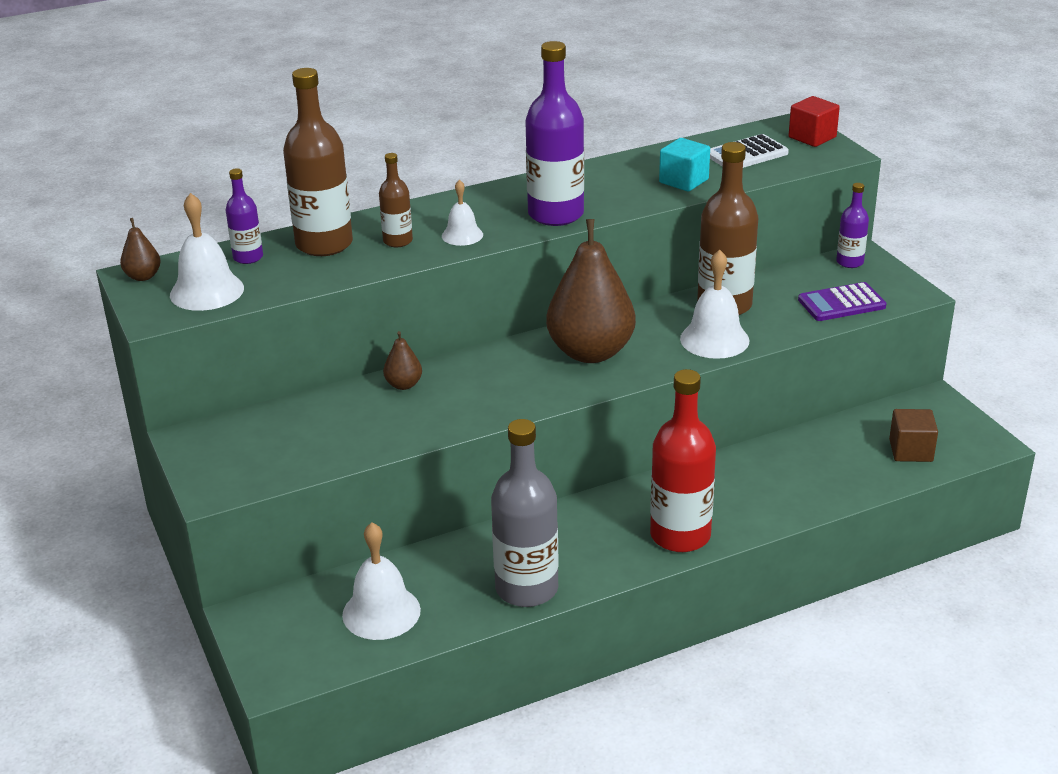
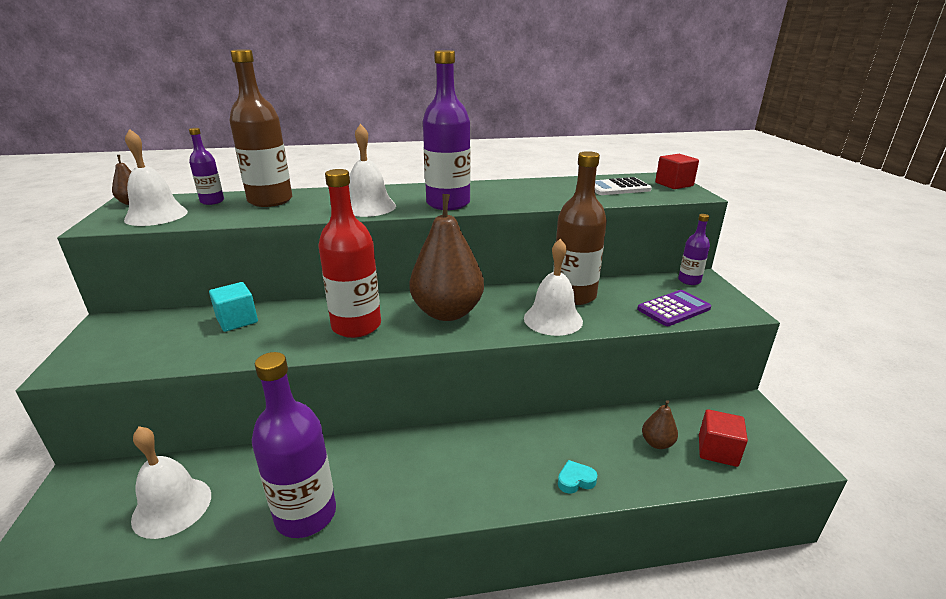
camera: 15 degrees right, 5 degrees down
brown bottle [379,153,413,247] -> none
brown pear [383,331,422,390] -> brown pear moved to [642,400,678,449]
white bell [442,179,483,246] -> white bell [349,124,396,217], size x1.67
grey bottle [491,419,559,607] -> purple bottle [252,352,336,538]
red bottle [650,369,716,552] -> red bottle moved to [318,169,381,338]
turquoise cube [659,138,710,192] -> turquoise cube moved to [209,282,258,332]
purple calculator [798,282,886,321] -> purple calculator turned 150 degrees clockwise [637,290,711,326]
brown cube [889,409,938,462] -> red cube [699,409,748,467]
none -> turquoise heart [558,460,597,494]

